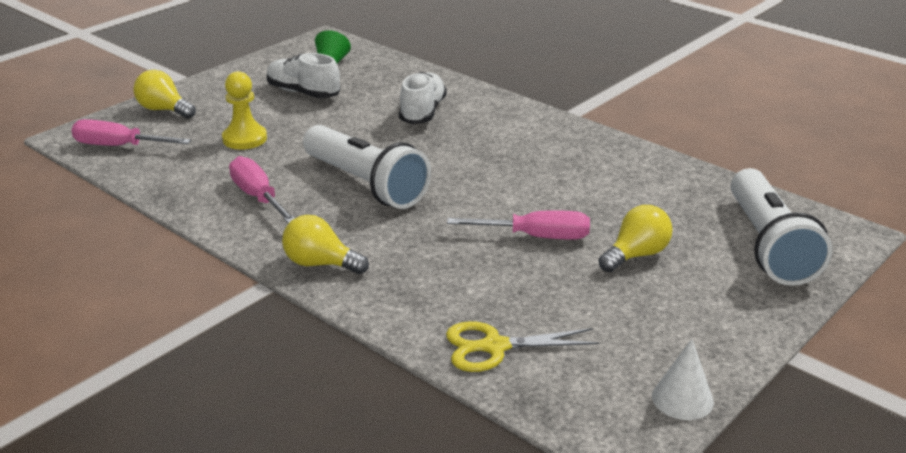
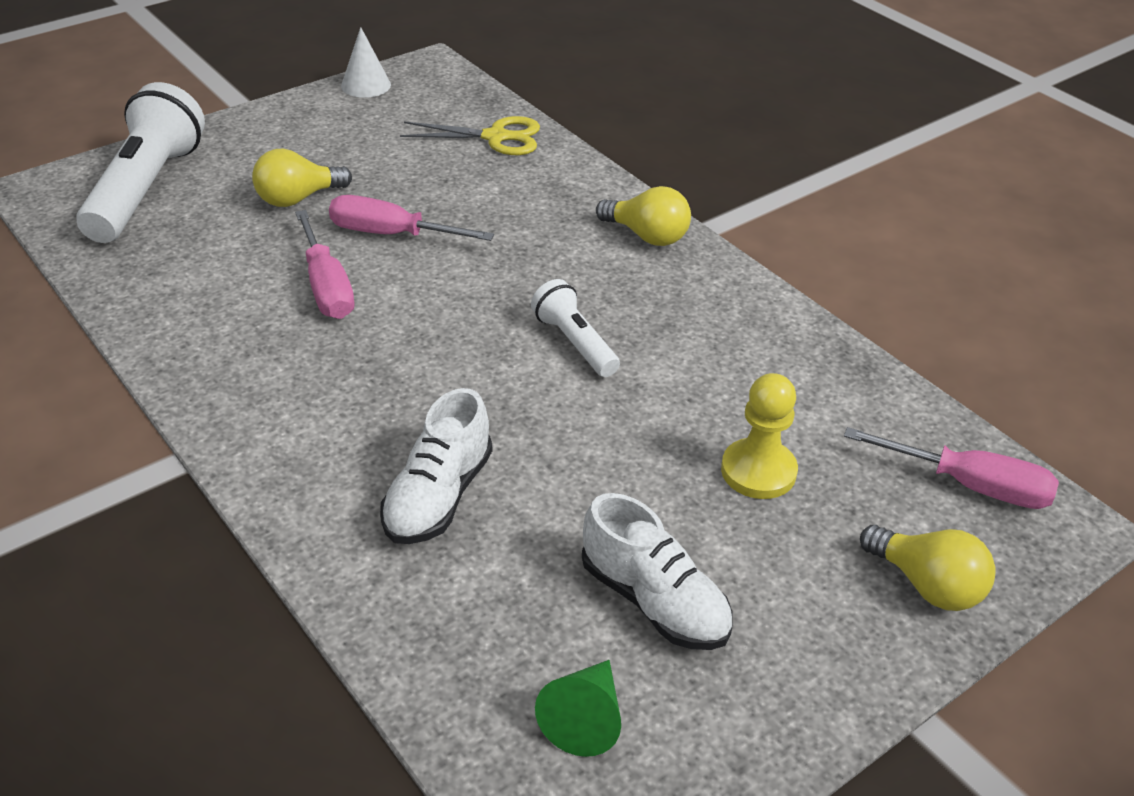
camera: 170 degrees left, 10 degrees up
pink screwdriver [229,156,295,224] -> pink screwdriver moved to [295,210,355,319]
white flashlight [303,125,431,209] -> white flashlight [531,279,620,377], size x0.53

